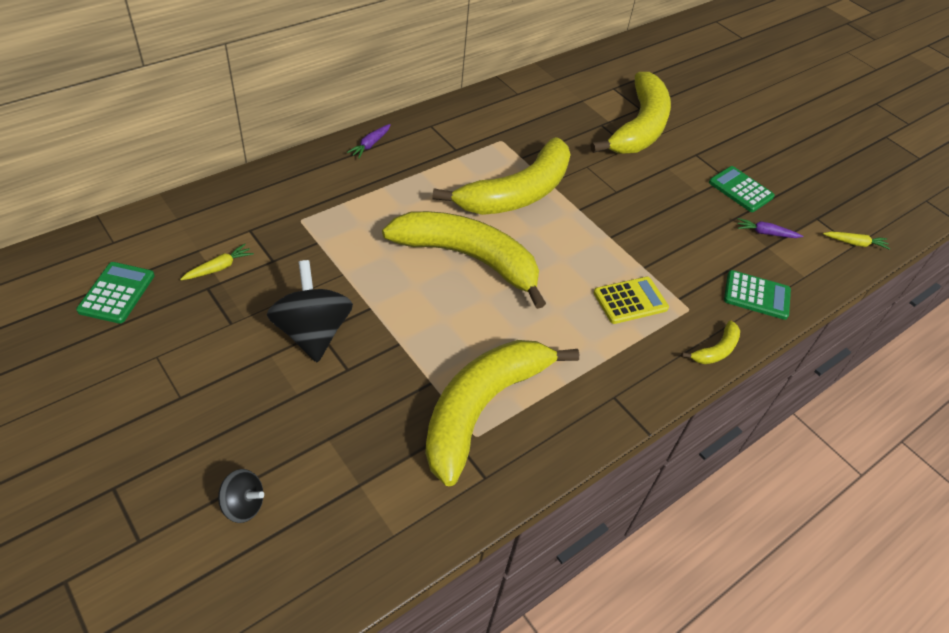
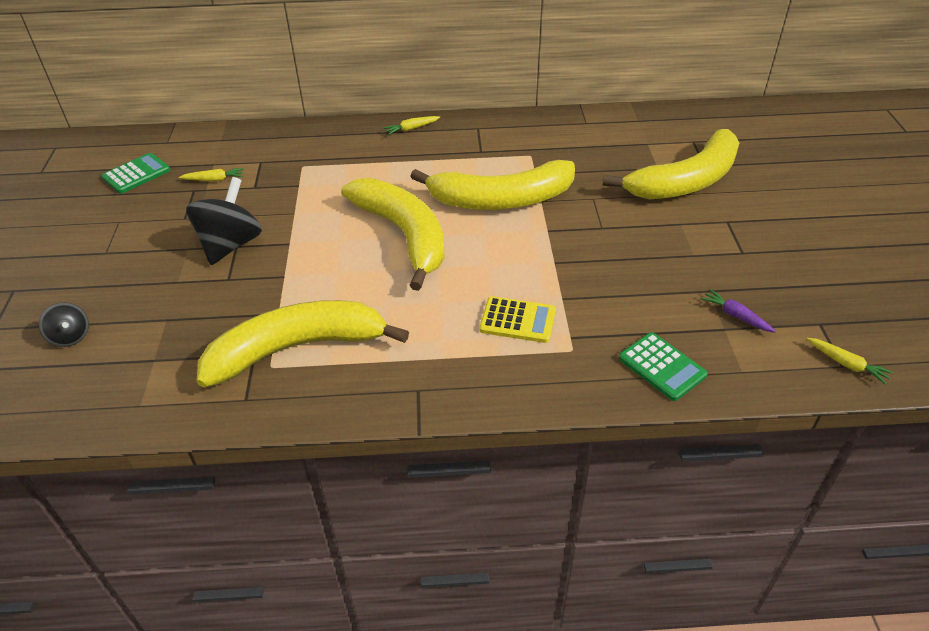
camera: 40 degrees right, 5 degrees down
purple carrot [347,124,391,158] -> yellow carrot [384,116,440,135]
yellow banana [681,320,740,364] -> none
green calculator [709,166,775,212] -> none

